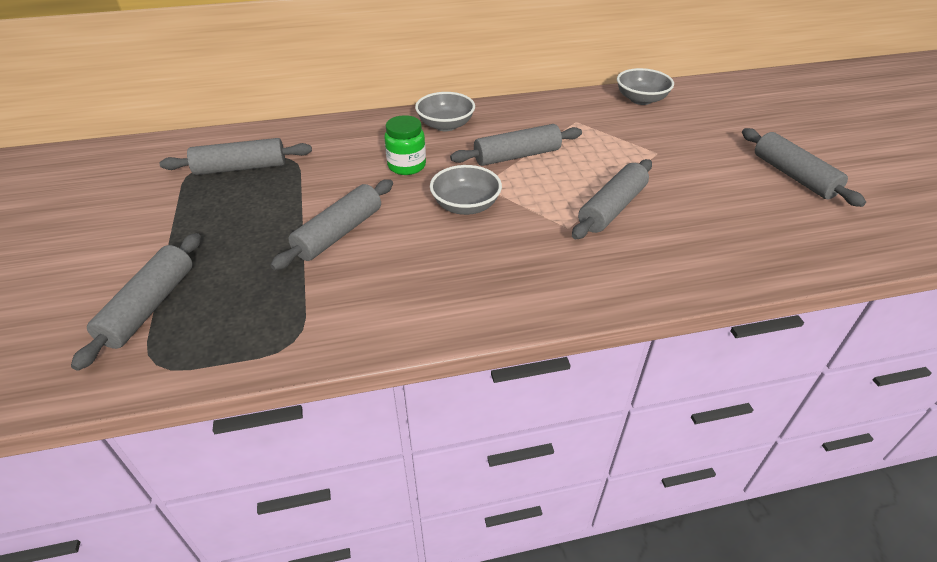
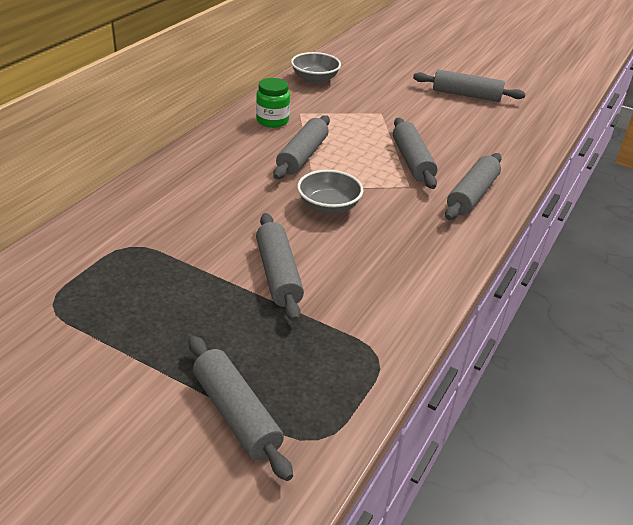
camera: 50 degrees left, 5 degrees down
grey rolling pin [159,138,312,175] -> grey rolling pin moved to [445,153,502,220]
green jar [384,115,426,175] -> green jar moved to [256,78,290,128]
grey bowl [415,92,475,131] -> none

